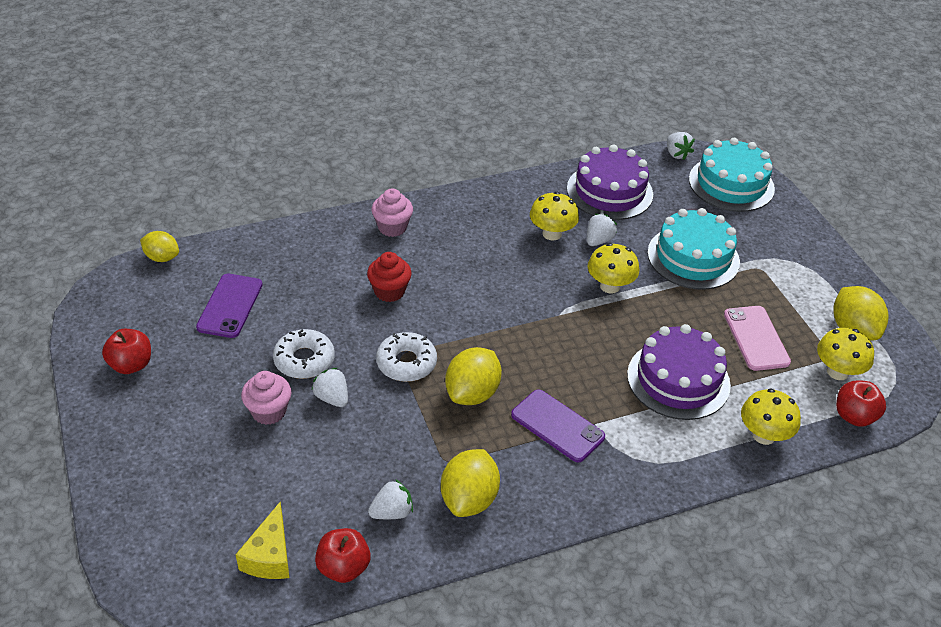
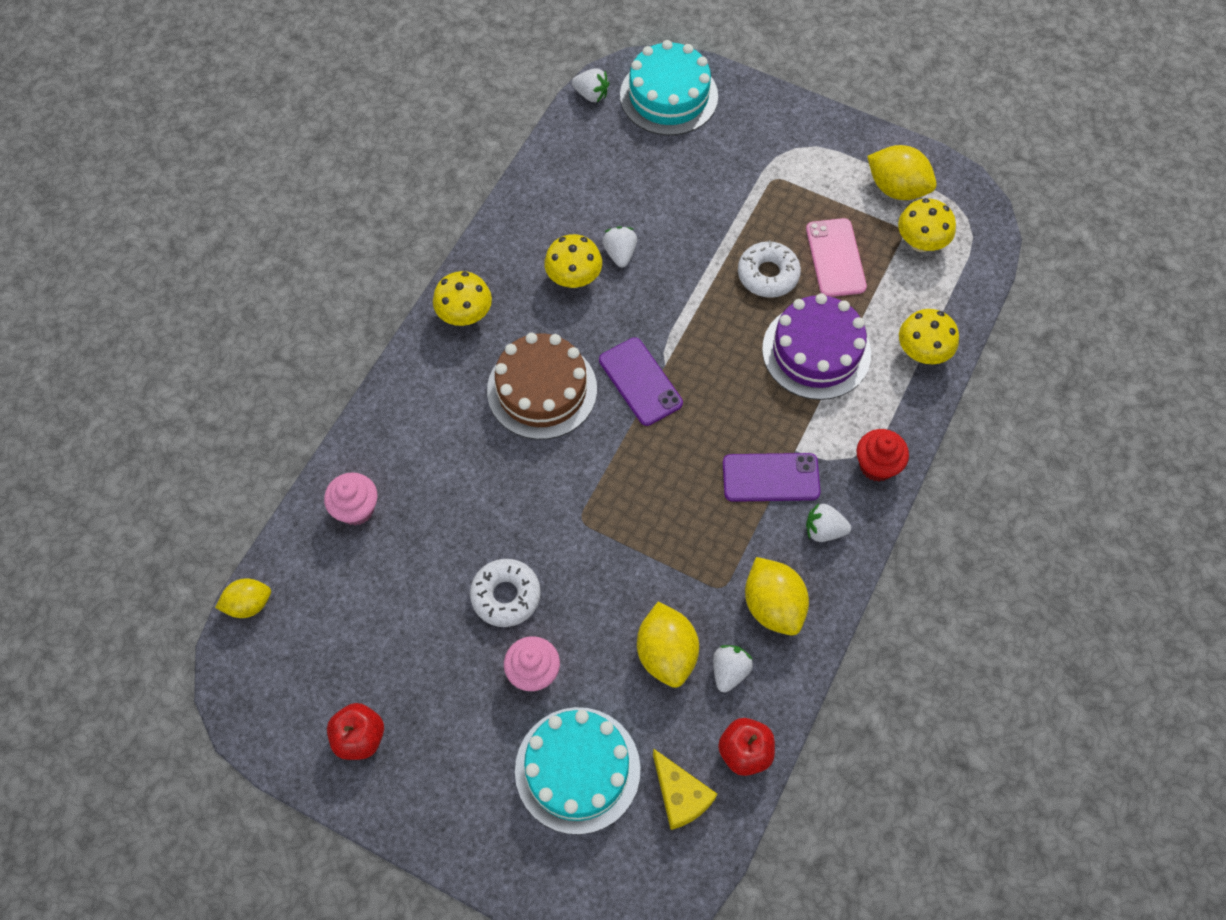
camera: 40 degrees left, 20 degrees up
purple phone [196,274,263,338] -> purple phone moved to [599,337,683,426]
white strawberry [312,368,348,407] -> white strawberry moved to [806,503,851,542]
red cupcake [367,252,412,302] -> red cupcake moved to [856,429,909,481]
pink cupcake [371,188,413,237] -> pink cupcake moved to [324,472,377,525]
white donut [376,332,437,382] -> white donut moved to [738,240,801,298]
yellow lemon [445,347,502,405] -> yellow lemon moved to [637,602,699,688]
purple cake [567,145,653,220] -> none
yellow mushroom [588,243,639,294] -> yellow mushroom moved to [433,271,492,326]
turquoise cake [648,208,740,290] -> turquoise cake moved to [515,707,640,835]
pink phone [724,306,791,371] -> pink phone turned 45 degrees clockwise [806,218,867,297]
red apple [836,380,886,427] -> none
none -> brown cake [487,333,597,440]

